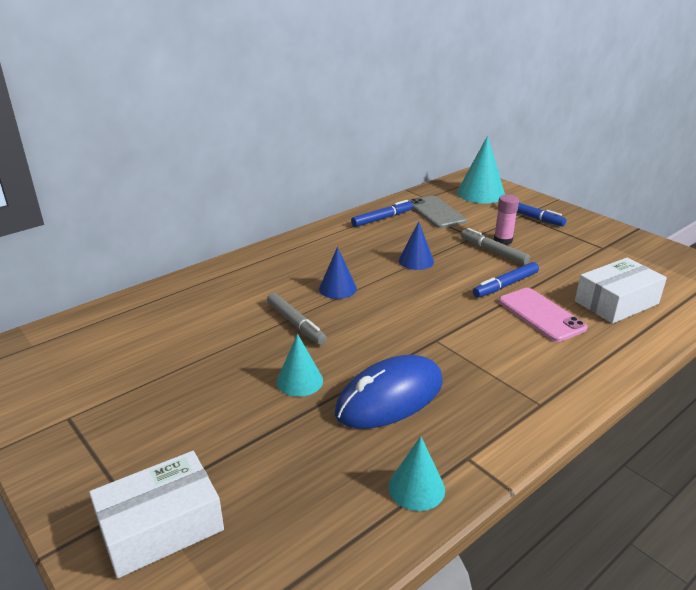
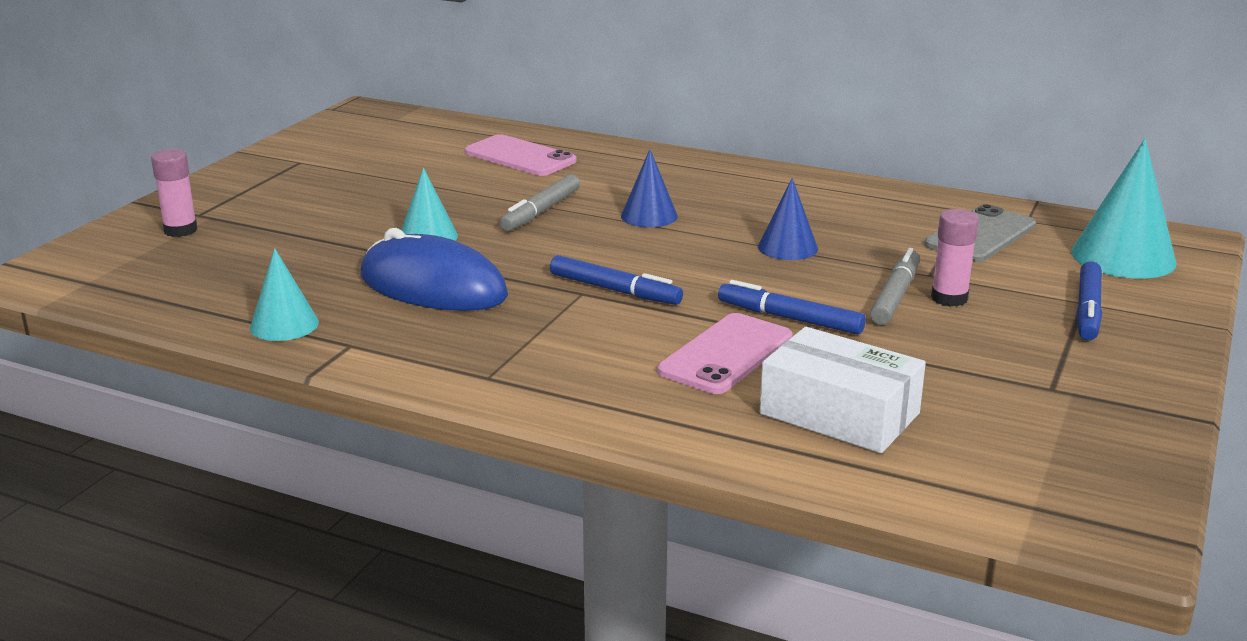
camera: 65 degrees right, 5 degrees down
white box [89,451,224,578] -> pink glue stick [151,149,198,237]
blue marker [351,200,413,227] -> blue marker moved to [550,255,683,305]
none -> pink phone [465,134,577,176]

